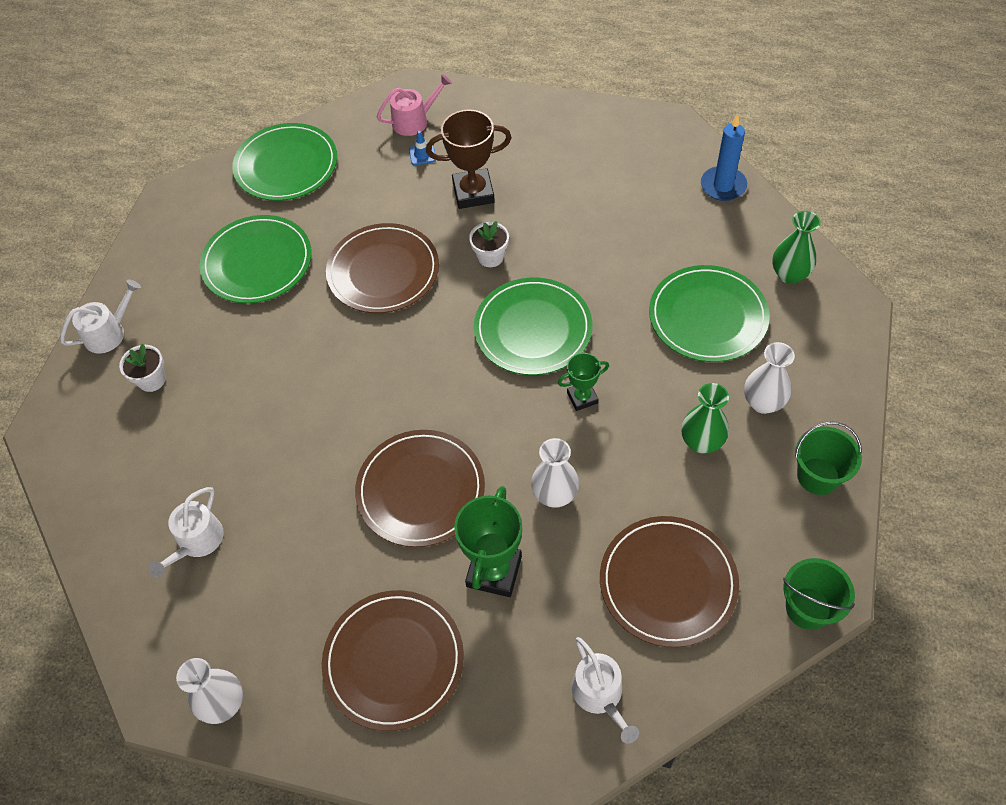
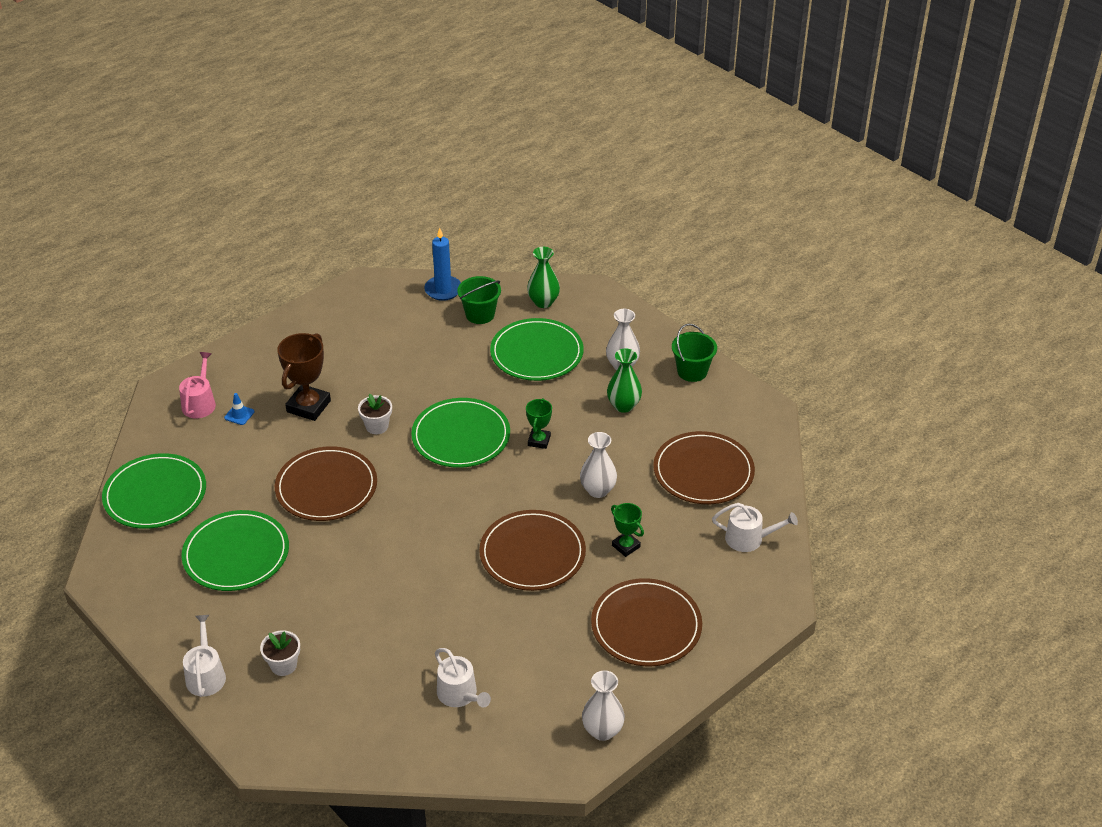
camera: 60 degrees left, 15 degrees down
green trophy [454,486,522,597] -> green trophy [611,503,644,557], size x0.57
green bucket [783,558,855,630] -> green bucket moved to [457,276,501,324]

